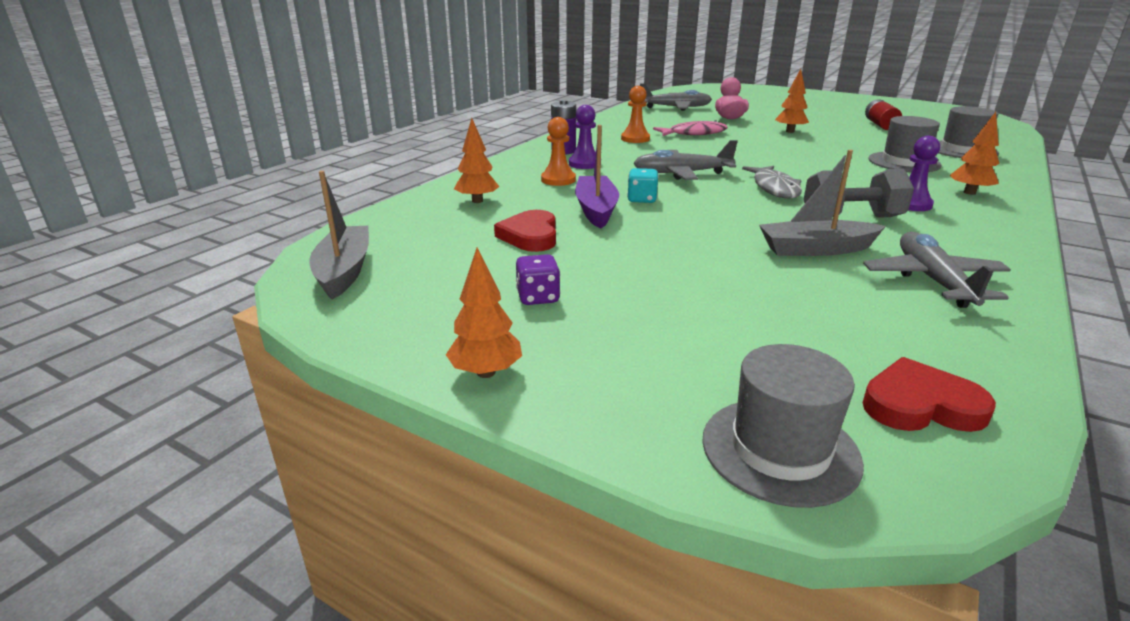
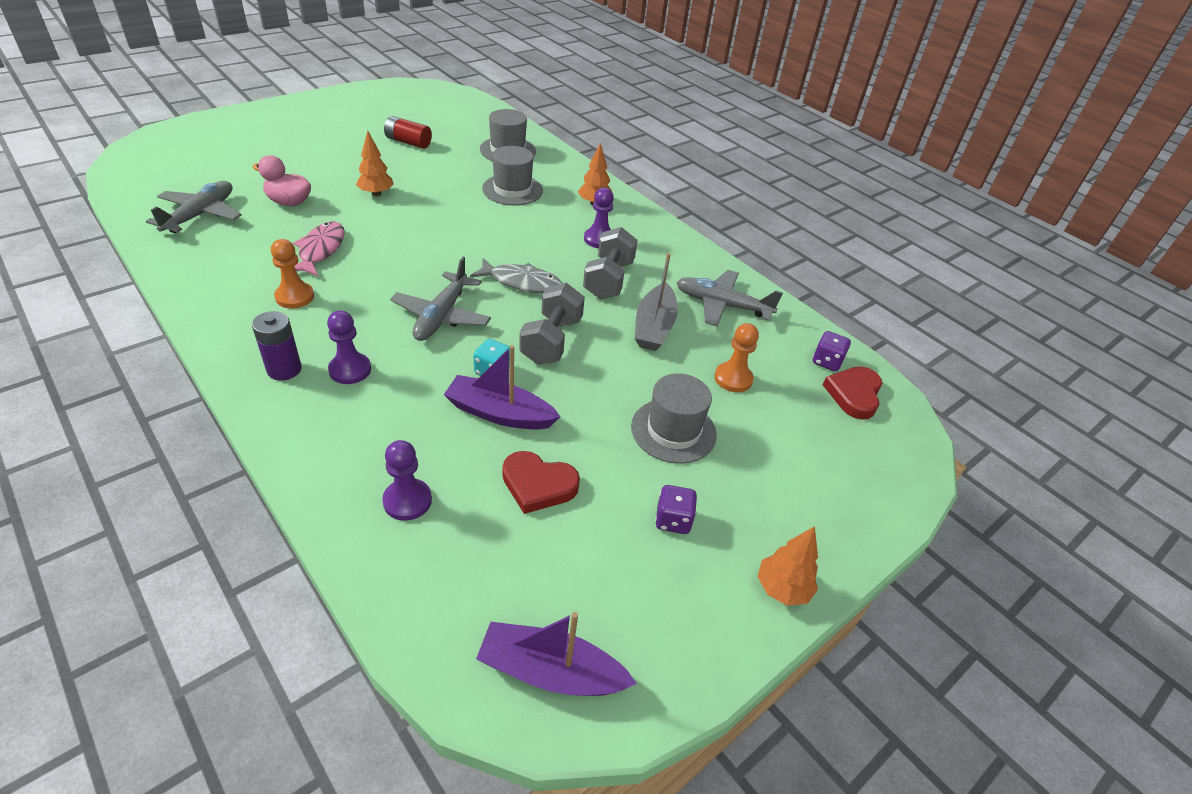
camera: 75 degrees left, 15 degrees up
grey boat [309,171,369,300] -> purple boat [476,612,637,696]
orange tree [454,118,500,203] -> purple pawn [382,440,432,521]
orange pawn [541,117,576,186] -> orange pawn moved to [714,323,759,392]
grey hat [703,344,864,508] -> grey hat moved to [631,373,717,464]
none -> grey dumbbell [519,283,585,365]
none -> purple dice [813,331,851,371]

